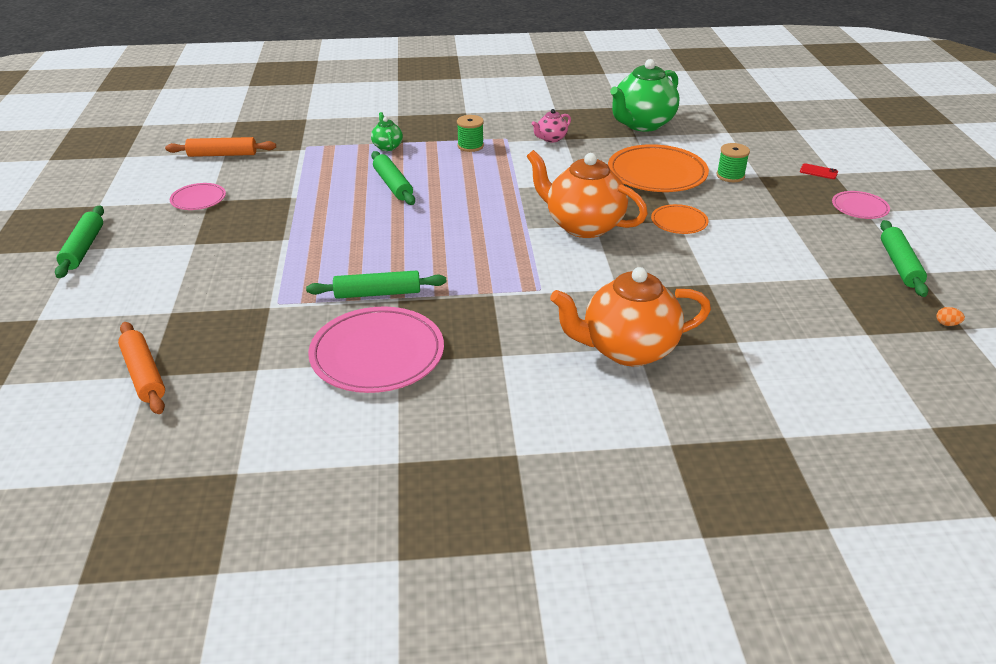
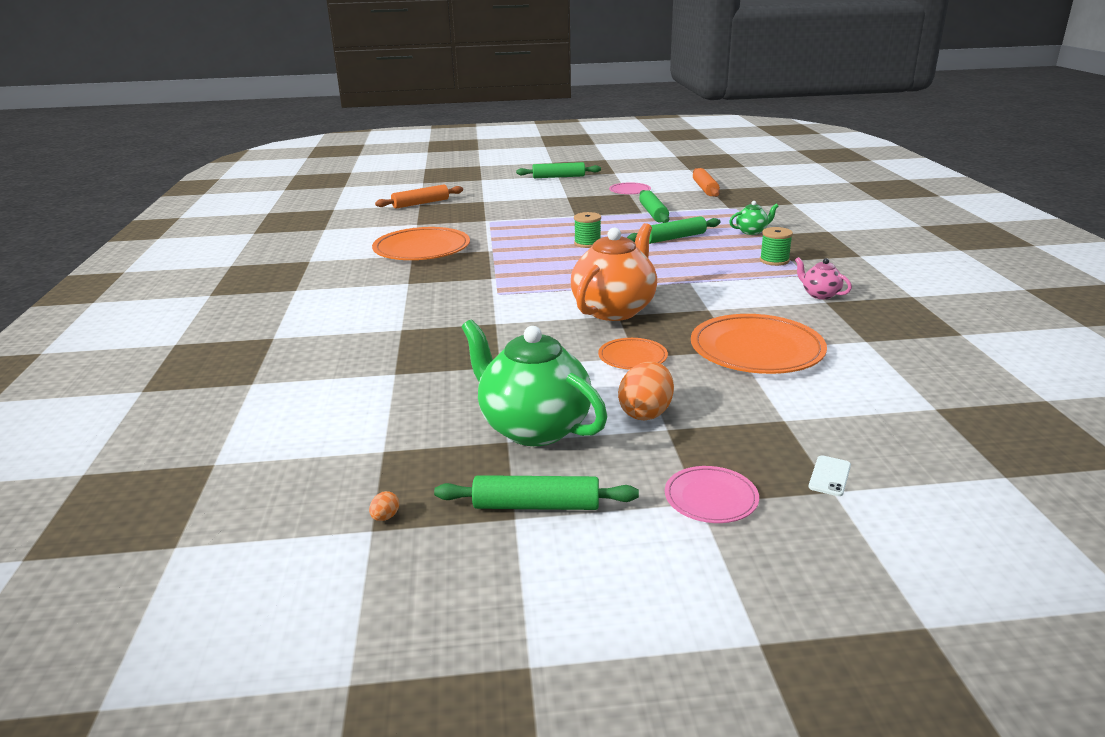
camera: 90 degrees right, 10 degrees down
green rolling pin [306,270,446,299] -> green rolling pin moved to [639,190,669,223]
pink plate [308,306,444,393] -> orange plate [372,227,470,260]
orange teapot [550,267,711,366] -> none
green teapot [610,59,679,132] -> green teapot moved to [462,320,607,446]
green spool [716,143,750,182] -> green spool moved to [574,212,601,248]
red phone [800,163,838,179] -> white phone [808,455,851,496]
none -> orange egg [618,362,674,420]

